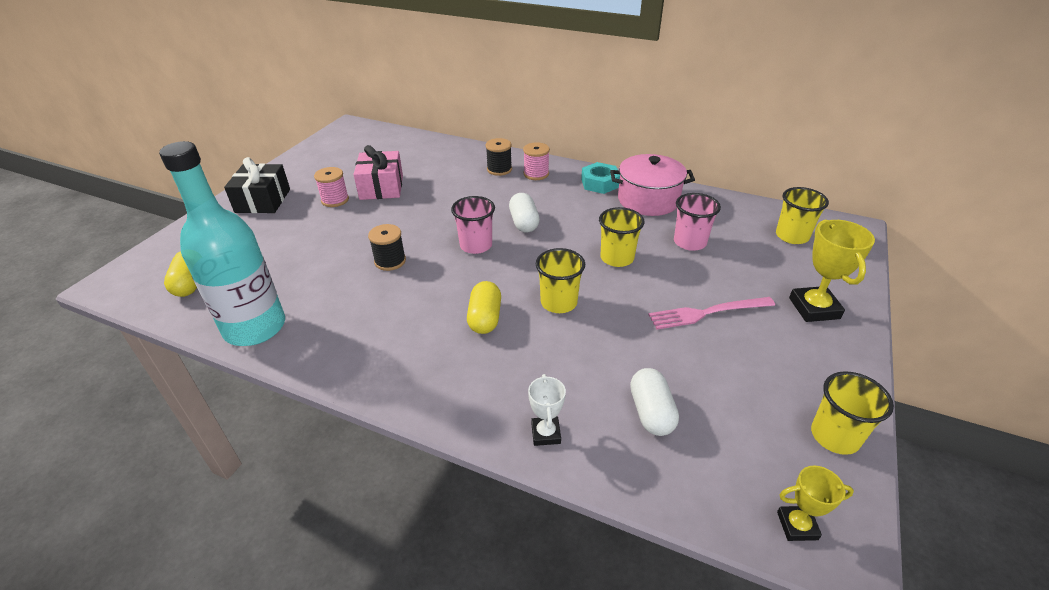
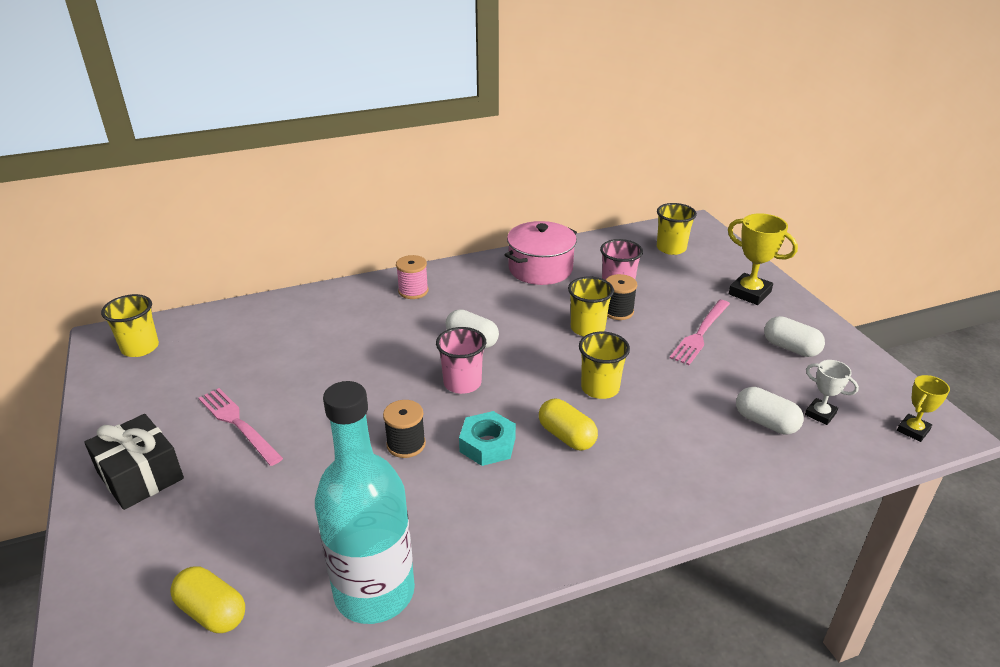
camera: 45 degrees left, 5 degrees down
pink spool [314,167,349,207] -> pink fork [198,388,283,466]
pink gift [354,145,403,200] -> none
black spool [485,138,512,176] -> black spool moved to [606,274,637,320]
white trophy [528,374,566,446] -> white trophy moved to [805,360,859,425]
turquoise nut [581,162,620,194] -> turquoise nut moved to [459,411,516,466]
yellow cup [811,371,894,455] -> yellow cup moved to [101,294,159,357]
none -> white capsule [764,316,825,357]

